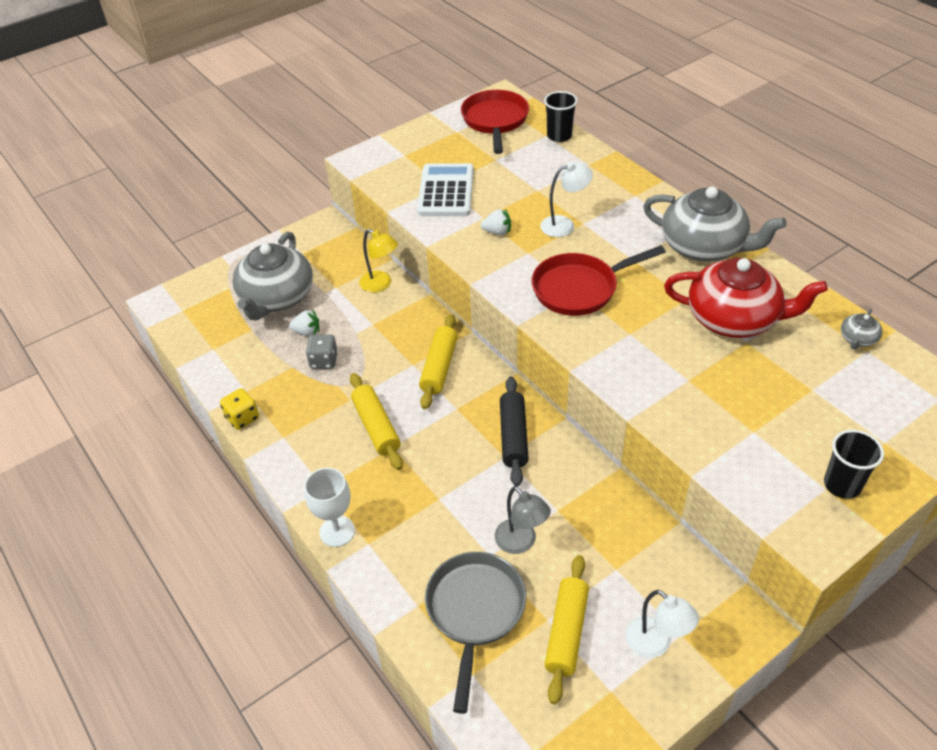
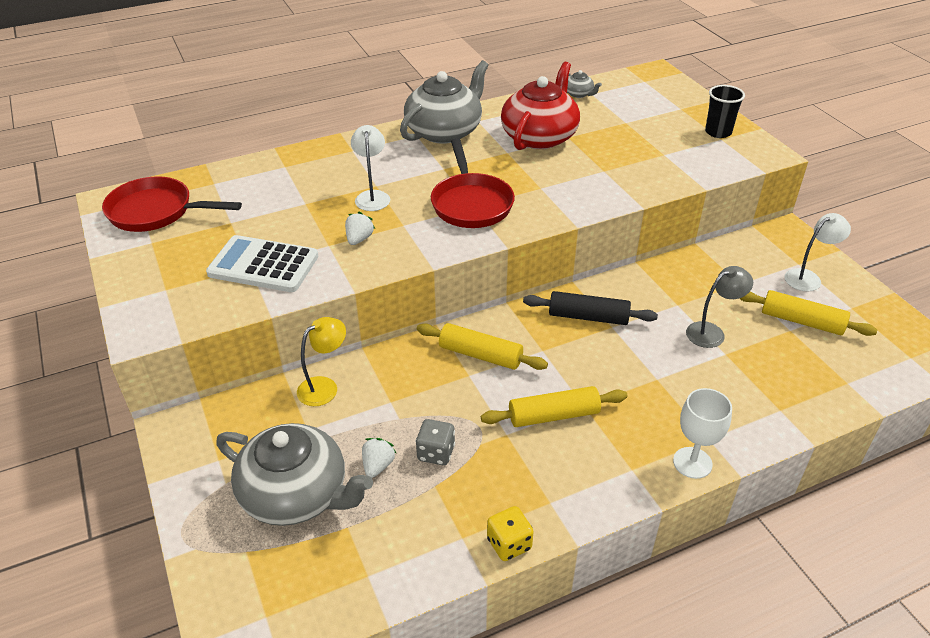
camera: 80 degrees left, 5 degrees down
grey pan [425,552,526,714] -> none
black cup [544,91,578,142] -> none

